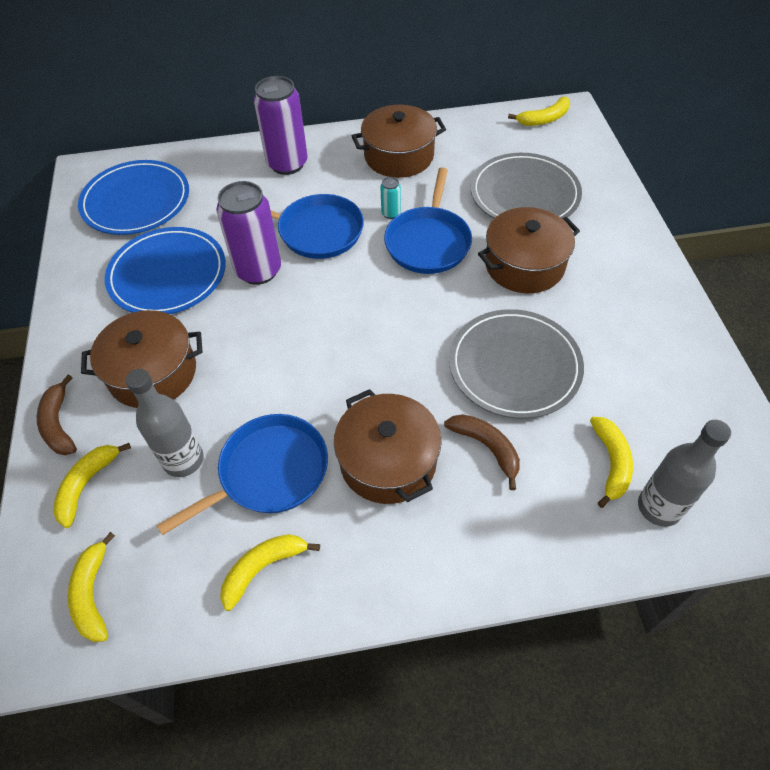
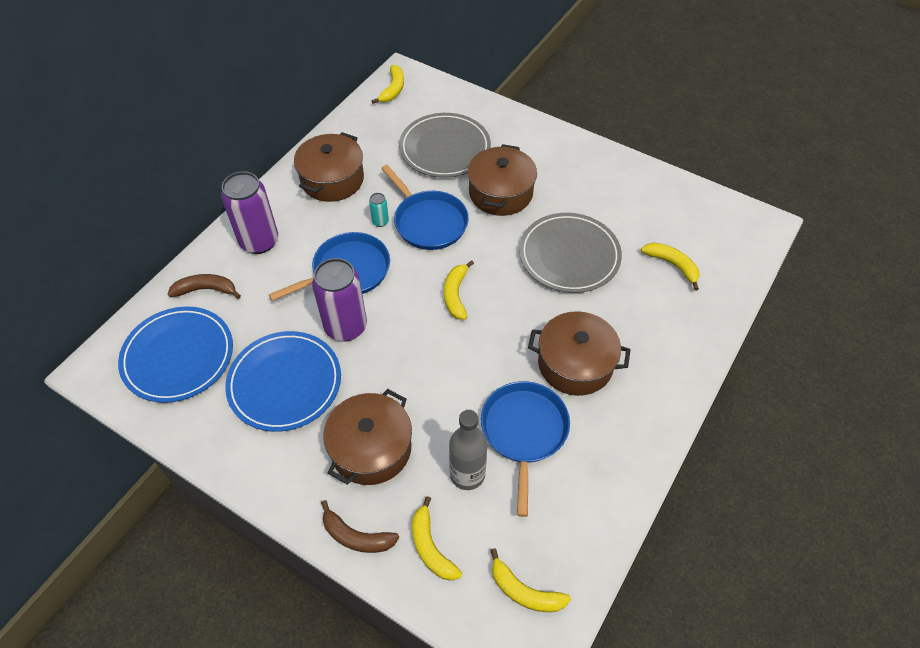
camera: 50 degrees left, 0 degrees up
yellow banana [220,534,320,611] -> yellow banana moved to [444,260,474,320]
brown banana [444,414,520,490] -> brown banana moved to [168,274,241,299]
grey bottle [638,420,731,527] -> none

